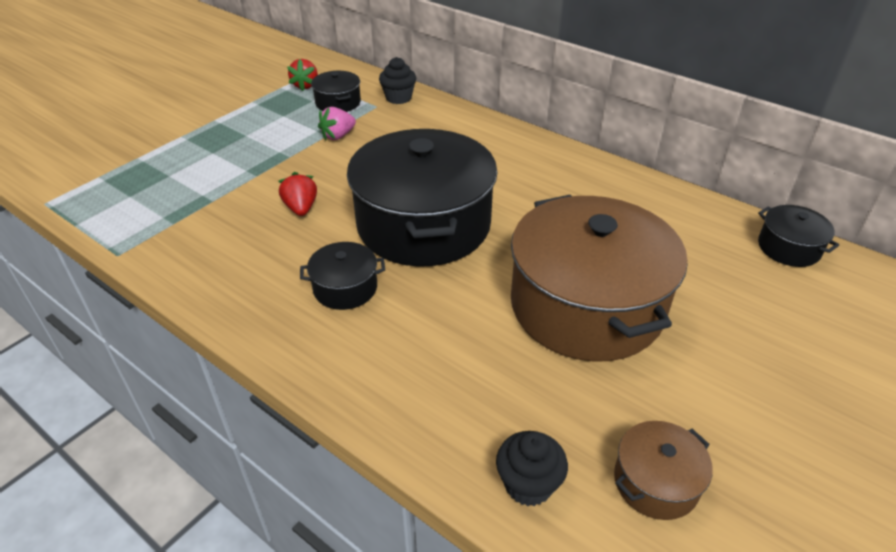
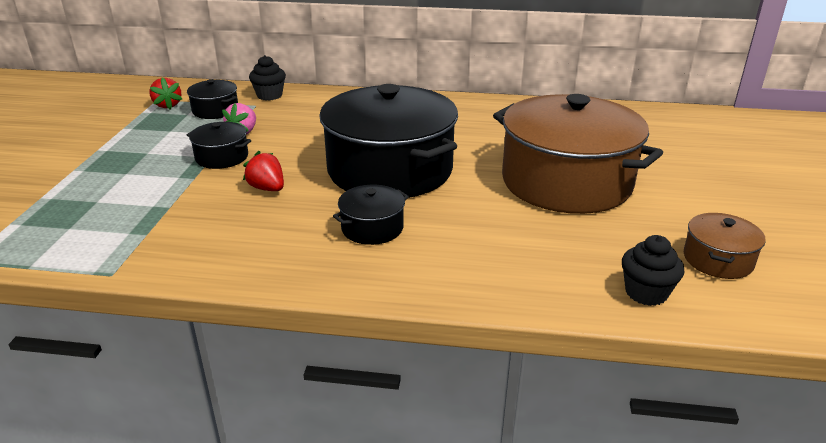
camera: 30 degrees left, 10 degrees down
black pot [758,205,839,267] -> black pot moved to [187,122,251,169]

